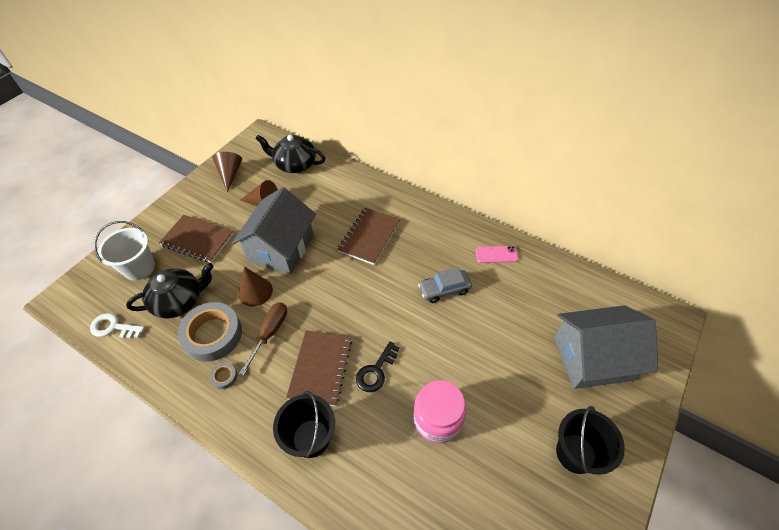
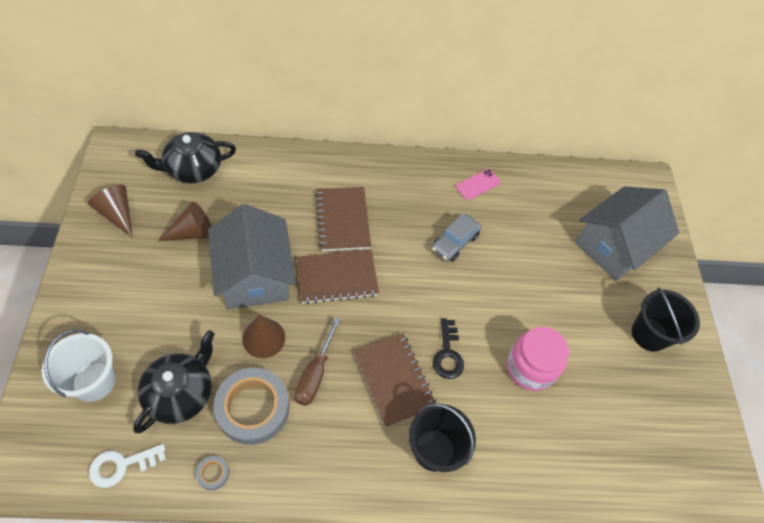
camera: 40 degrees left, 5 degrees up
brown notebook [159,215,234,263] -> brown notebook moved to [296,249,379,304]
grey tape [210,363,237,389] -> grey tape moved to [196,456,229,490]
brown screwdriver [239,302,287,375] -> brown screwdriver turned 150 degrees counterclockwise [295,318,341,406]

